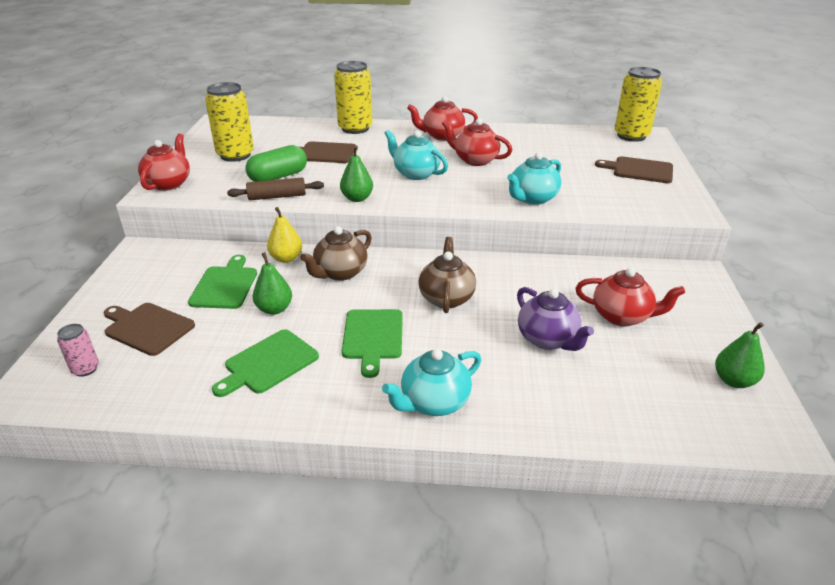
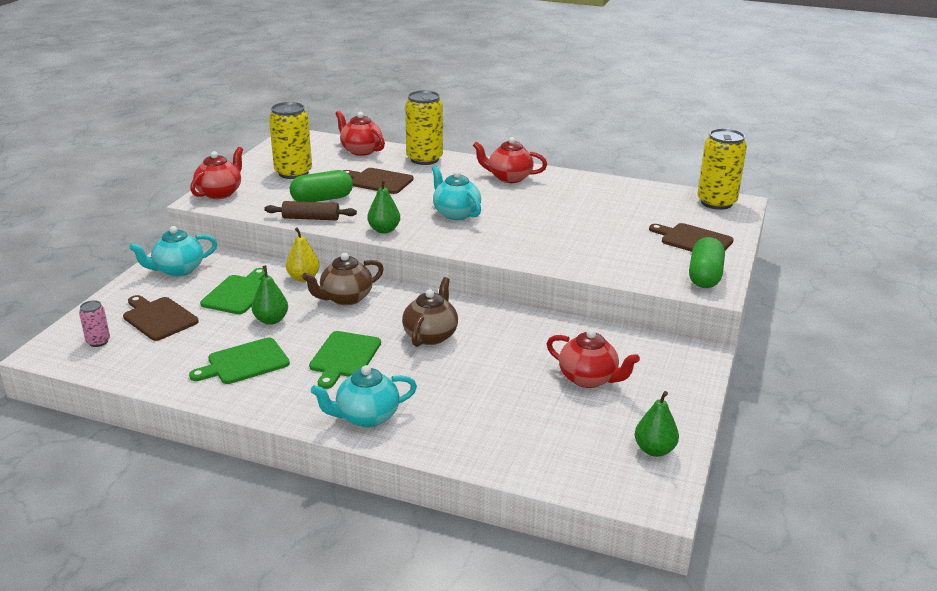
camera: 15 degrees right, 5 degrees down
red teapot [442,118,512,166] -> red teapot moved to [335,111,385,156]
turquoise teapot [507,152,561,205] -> turquoise teapot moved to [129,226,217,277]
purple teapot [517,287,594,351] -> none
none -> green capsule [689,237,725,288]

